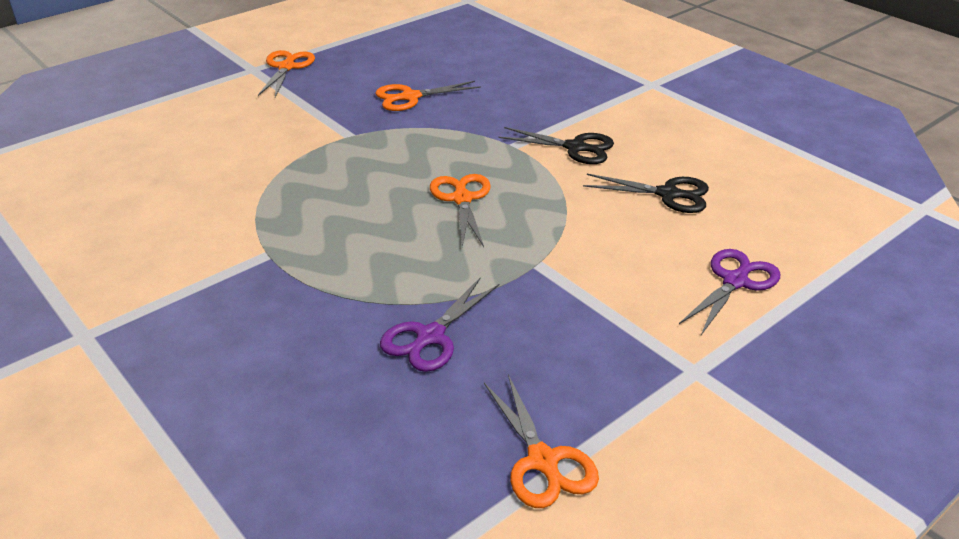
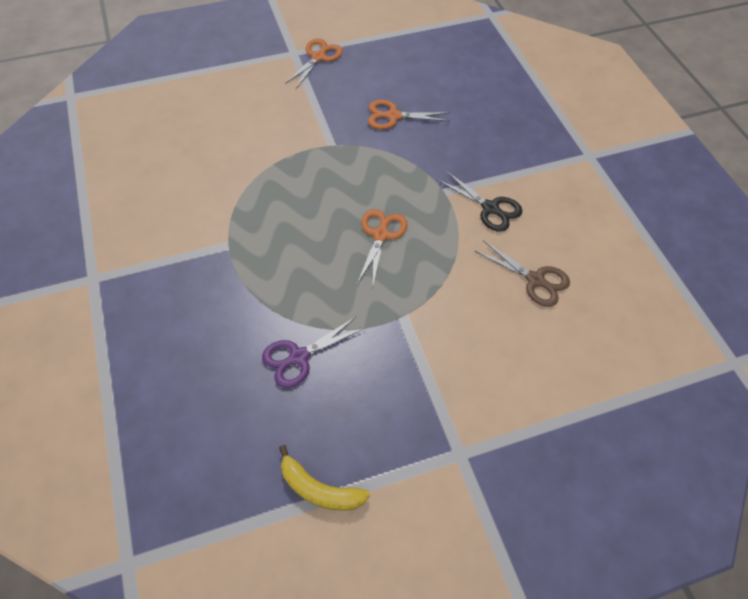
camera: 20 degrees right, 20 degrees up
orange scissors [484,375,599,508] -> yellow banana [279,445,370,511]
black scissors [583,174,709,213] -> brown scissors [475,240,570,307]
purple scissors [679,249,780,335] -> none

